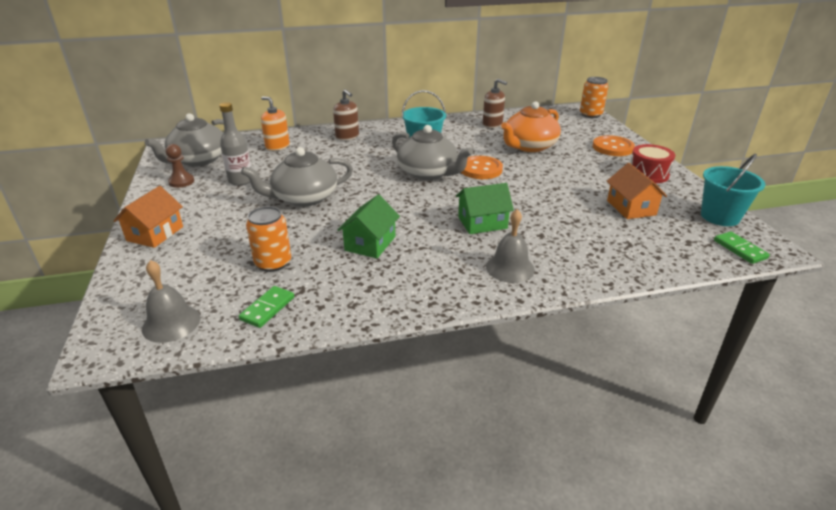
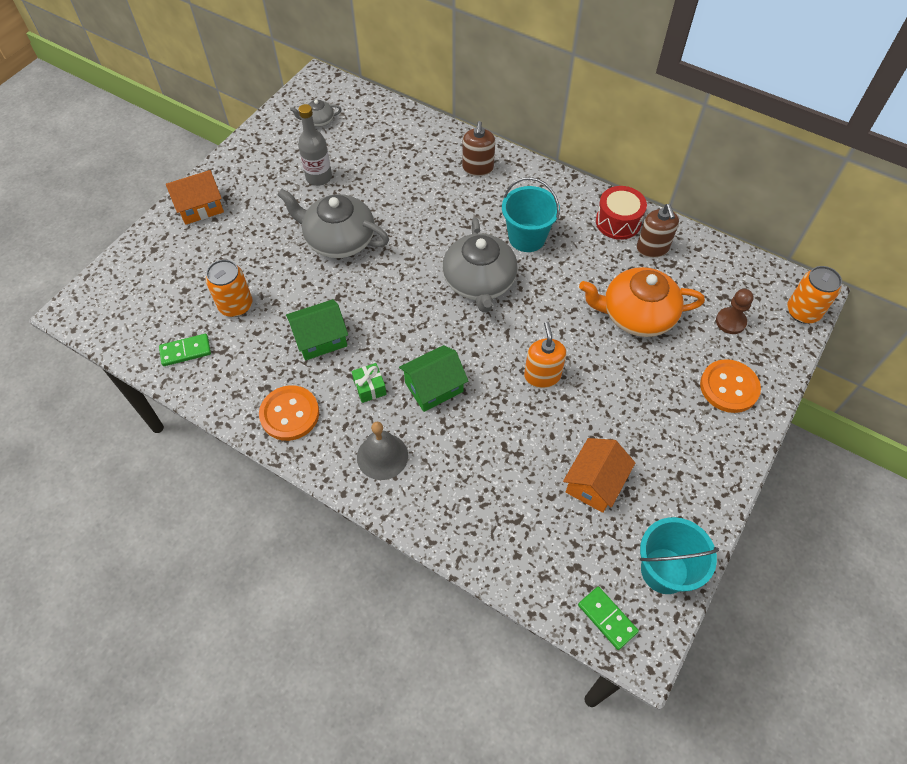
camera: 45 degrees right, 25 degrees up
grey bell [142,260,200,343] -> none
grey teapot [145,113,224,167] -> grey teapot [290,100,342,127], size x0.48
brown pawn [165,144,194,188] -> brown pawn moved to [716,289,754,334]
orange soap dispenser [261,96,290,151] -> orange soap dispenser moved to [524,322,566,388]
green house [456,183,514,234] -> green house turned 60 degrees counterclockwise [399,345,468,412]
orange button [461,156,503,179] -> orange button moved to [259,385,319,441]
red drum [630,144,675,183] -> red drum moved to [596,186,647,240]
green domino [714,231,770,264] -> green domino turned 60 degrees counterclockwise [578,586,639,650]
none -> green gift [351,363,387,403]

